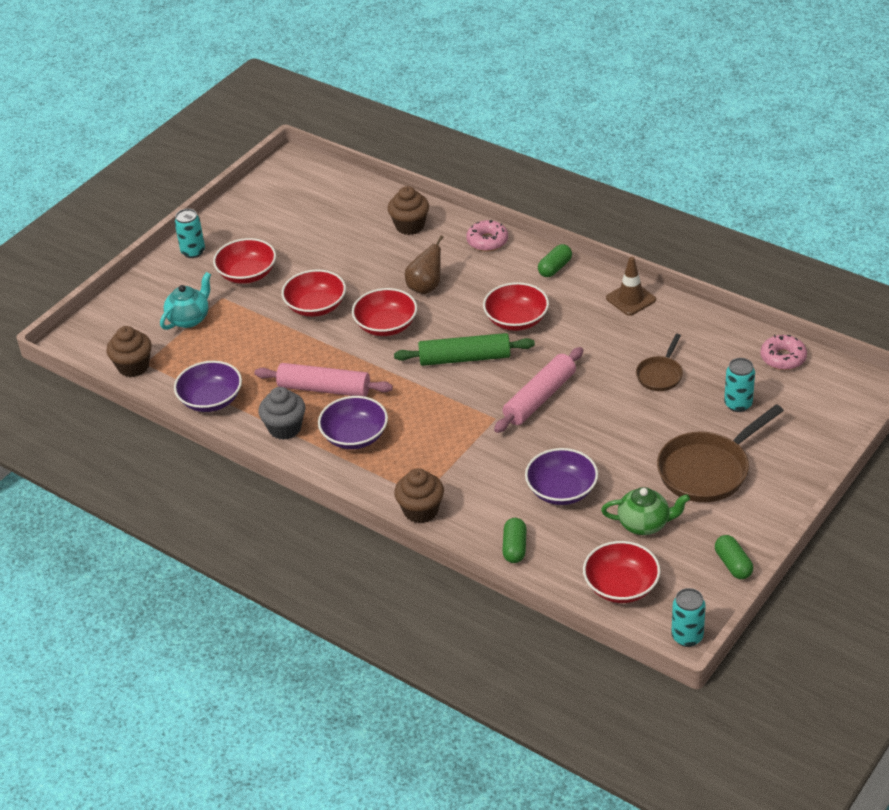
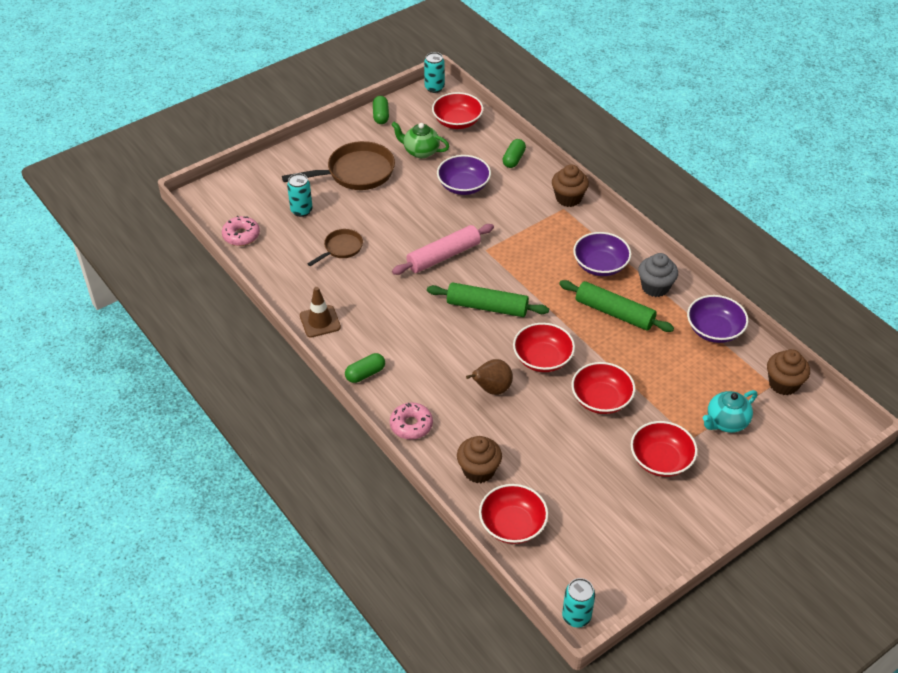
camera: 165 degrees left, 5 degrees up
turquoise can [175,209,205,258] -> turquoise can moved to [562,578,595,628]
pink rolling pin [254,363,393,397] -> green rolling pin [559,280,674,332]
red bowl [483,282,549,331] -> red bowl moved to [479,484,548,544]

